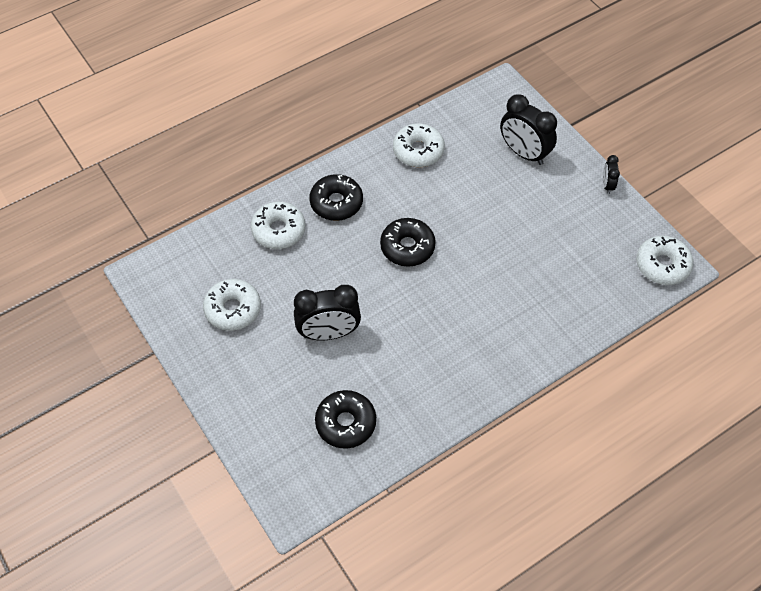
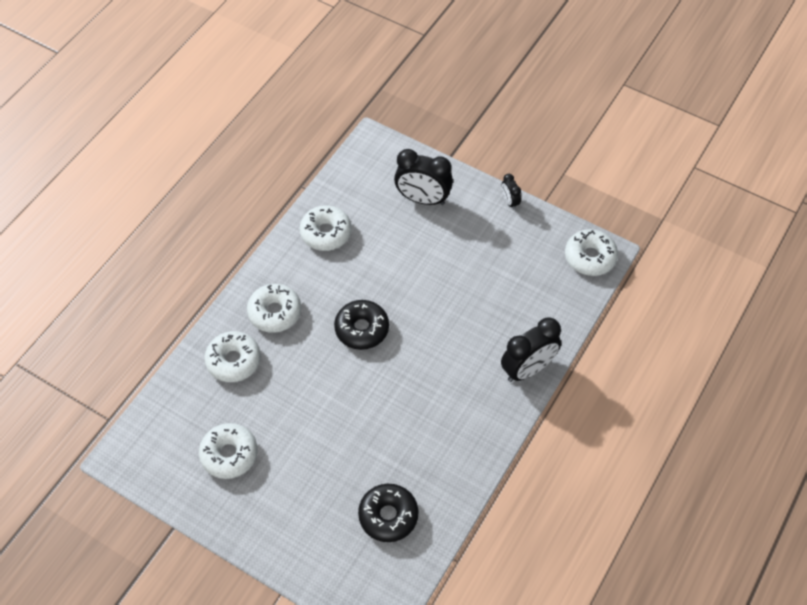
camera: 25 degrees left, 0 degrees up
black clock [294,285,361,340] -> black clock moved to [501,317,561,382]
black donut [309,174,363,221] -> white donut [247,284,301,333]

